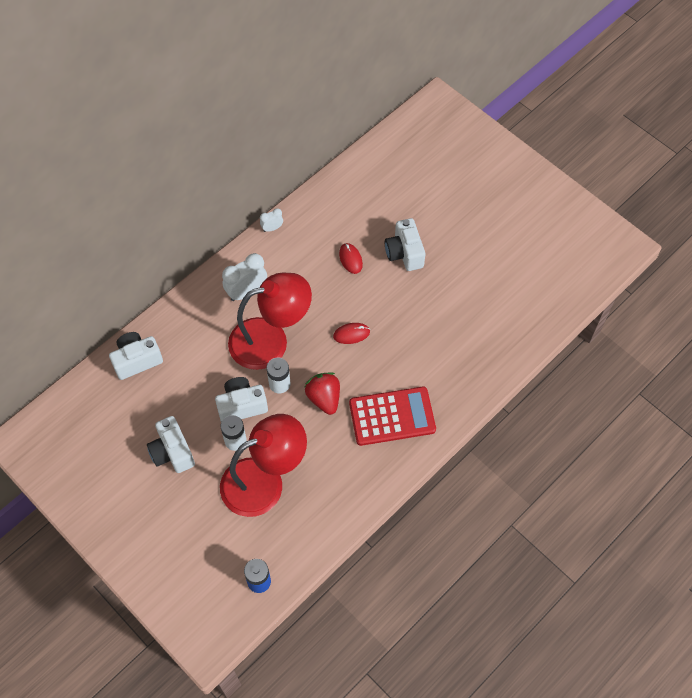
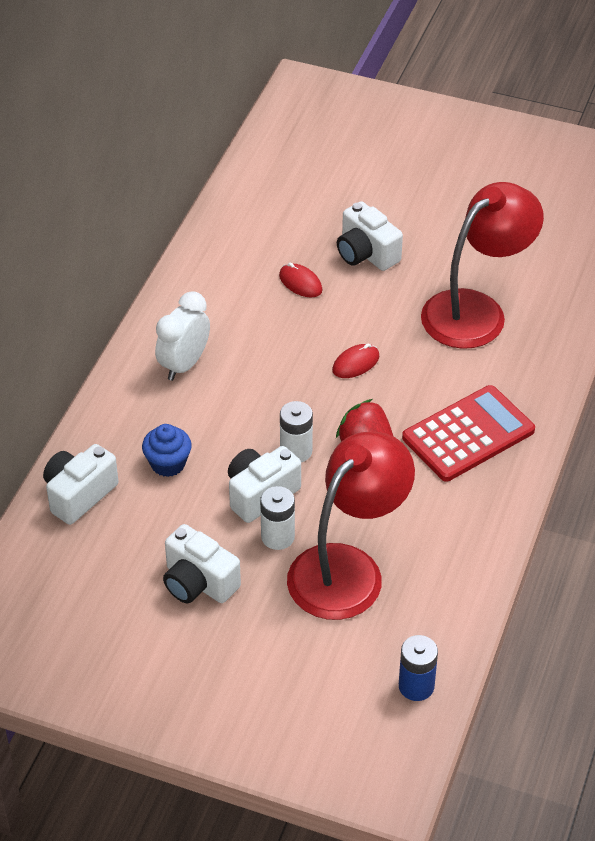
camera: 25 degrees left, 15 degrees down
red lamp [228,273,312,370] -> red lamp moved to [421,182,544,349]
white clock [260,208,283,232] -> none
none -> blue cupcake [142,424,191,477]

